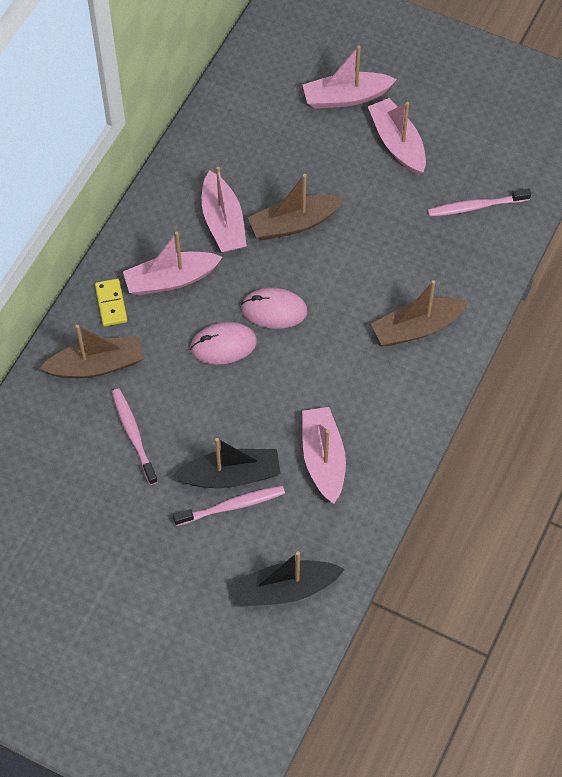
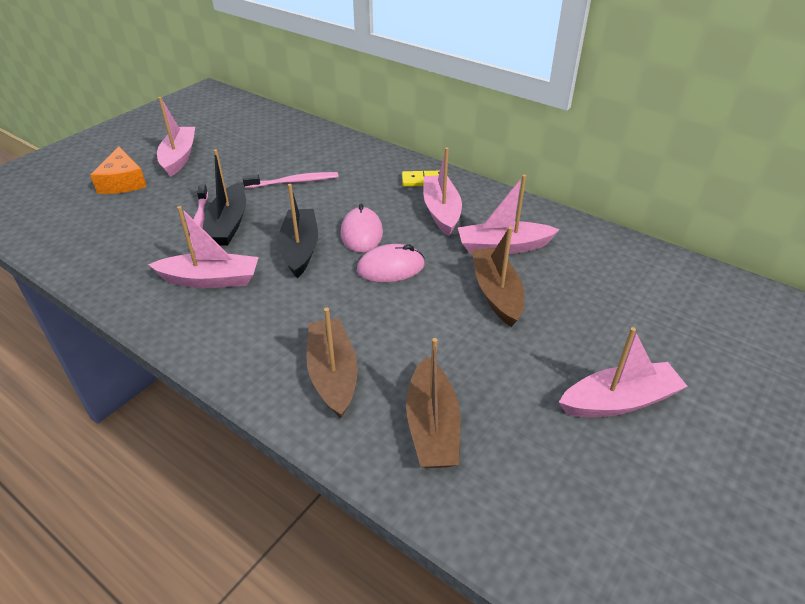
camera: 100 degrees right, 20 degrees down
brown boat [40,325,144,378] -> brown boat moved to [406,338,460,468]
black boat [234,551,344,607] -> black boat moved to [278,184,318,278]
pink mouse [241,288,308,329] -> pink mouse turned 60 degrees clockwise [357,244,425,282]
pink boat [302,46,397,109] -> pink boat moved to [157,97,195,177]
pink toothbrush [428,188,531,217] -> none
none -> orange cheese [90,146,147,194]

